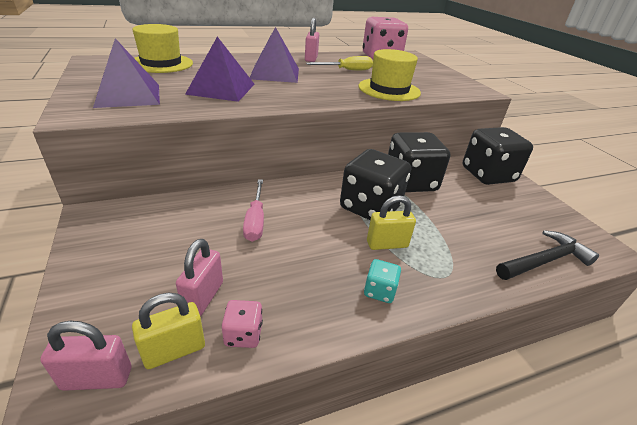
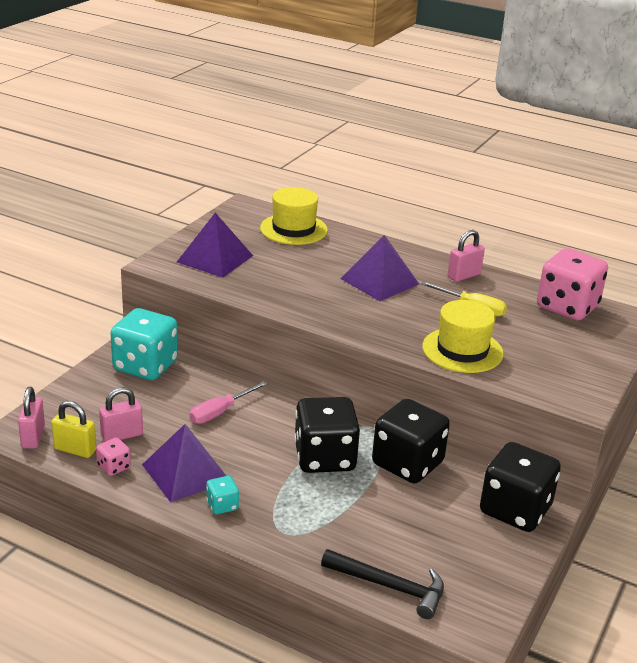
camera: 50 degrees right, 5 degrees down
pink padlock [40,321,131,391] -> pink padlock turned 45 degrees clockwise [18,387,45,449]
purple pyramid [185,37,255,102] -> purple pyramid moved to [142,424,226,503]
yellow padlock [367,195,416,250] -> none
none -> turquoise dice [110,308,178,380]

